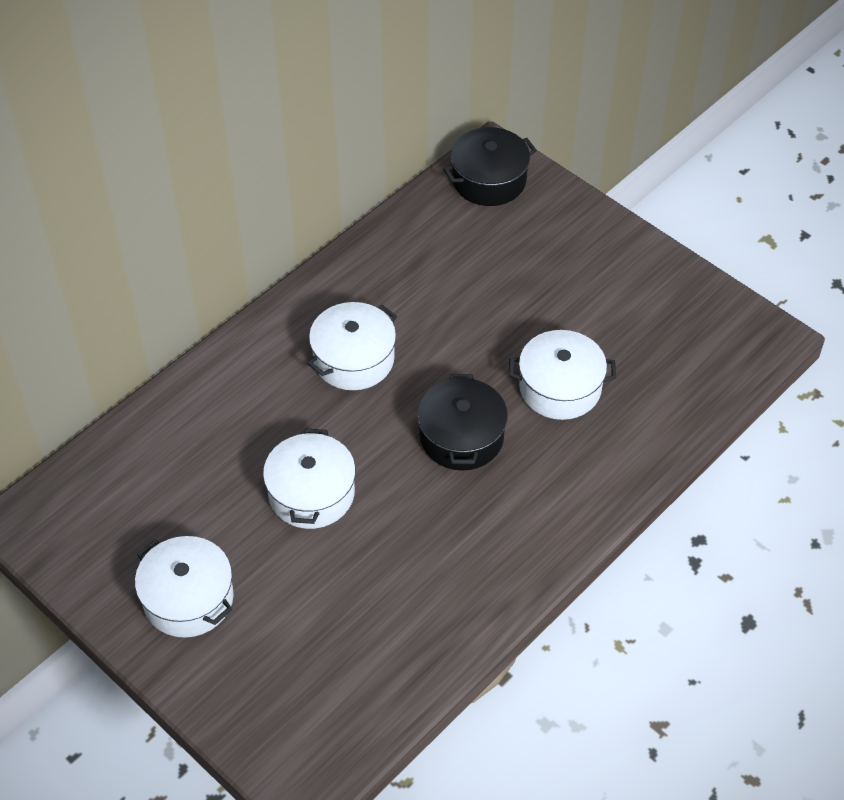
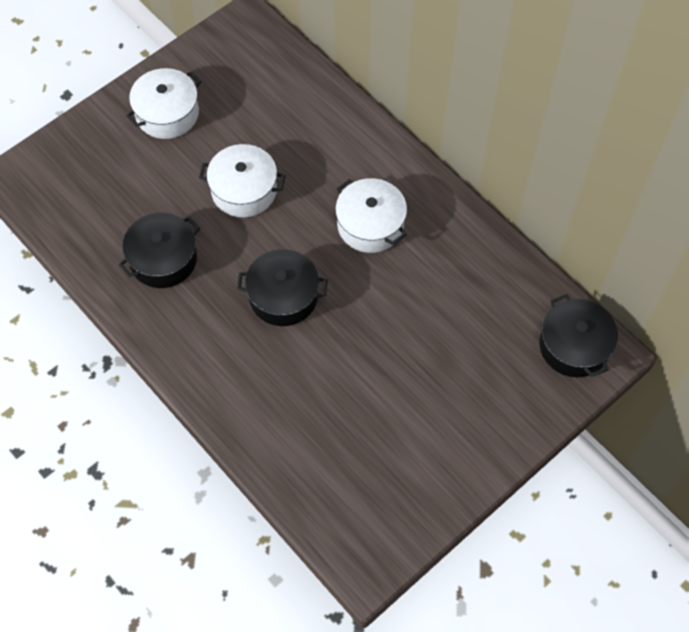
camera: 95 degrees right, 10 degrees up
white pot [509,330,616,420] -> none
none -> black pot [119,213,200,288]

